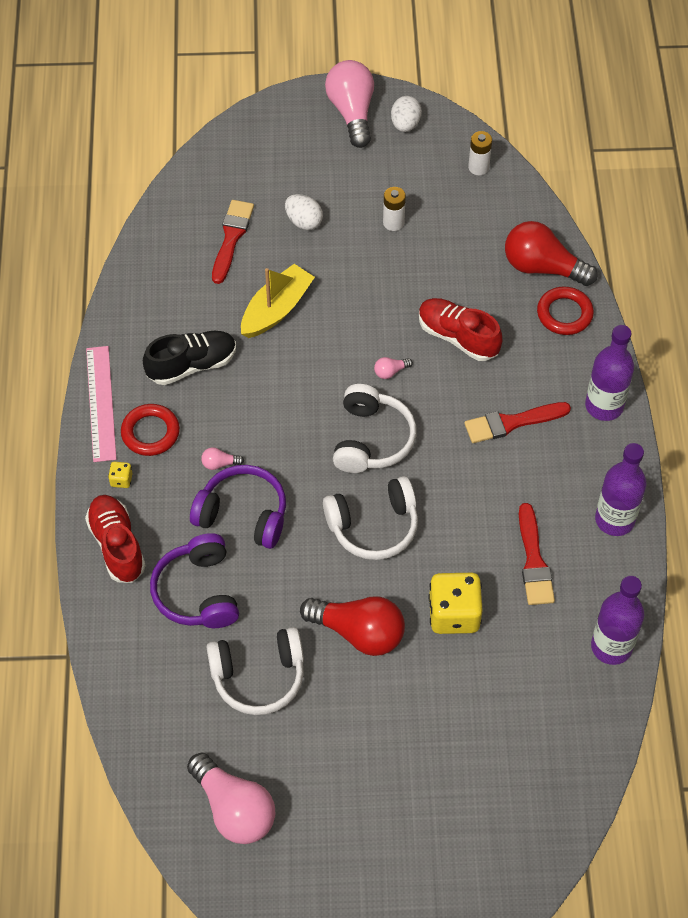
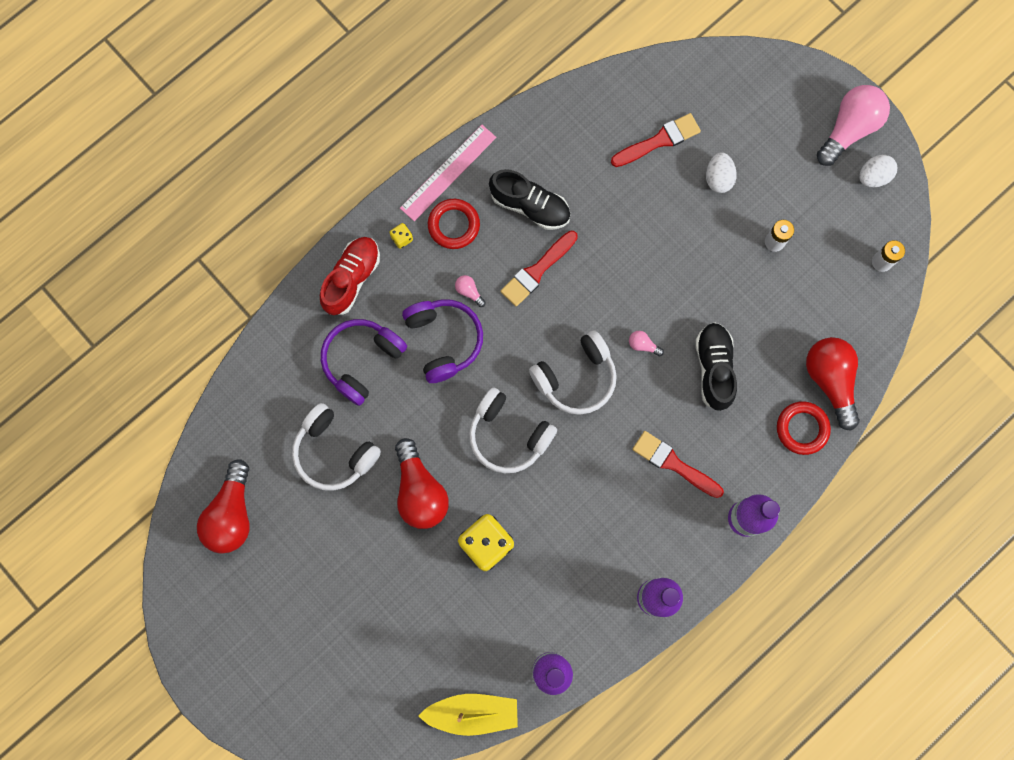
camera: 50 degrees right, 20 degrees up
pink light bulb [187,752,275,844] -> red light bulb [197,459,250,553]
yellow boat [241,264,315,338] -> yellow boat moved to [419,694,518,736]
red shoe [419,298,502,361] -> black shoe [695,322,737,411]
red brush [519,503,555,605] -> red brush moved to [500,231,578,307]

